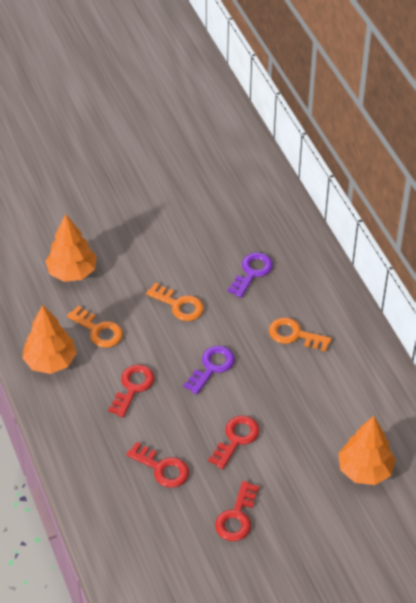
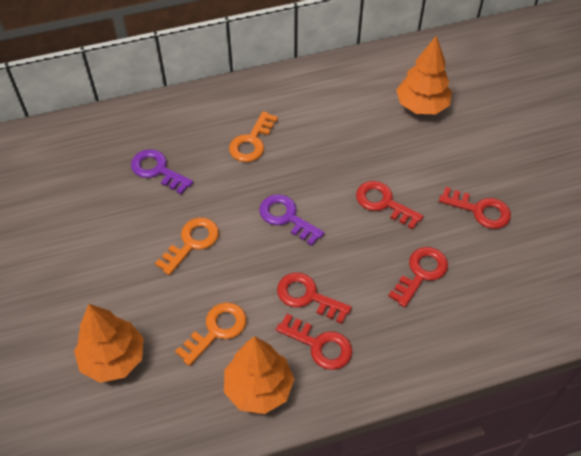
camera: 85 degrees left, 5 degrees up
none -> red key [276,314,352,370]

